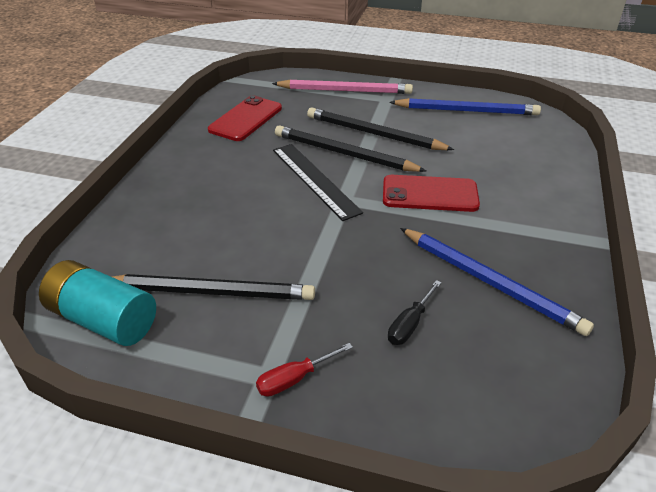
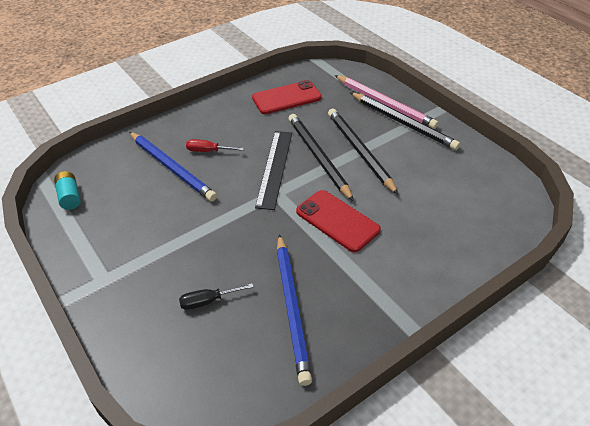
camera: 40 degrees right, 5 degrees up
turquoise battery [39,260,156,346] -> turquoise battery [54,171,81,210], size x0.57
black pencil [112,274,315,300] -> black pencil moved to [350,92,460,150]
red screwdriver [256,343,353,397] -> red screwdriver moved to [186,139,244,152]
blue pencil [389,98,541,115] -> blue pencil moved to [129,132,217,202]

